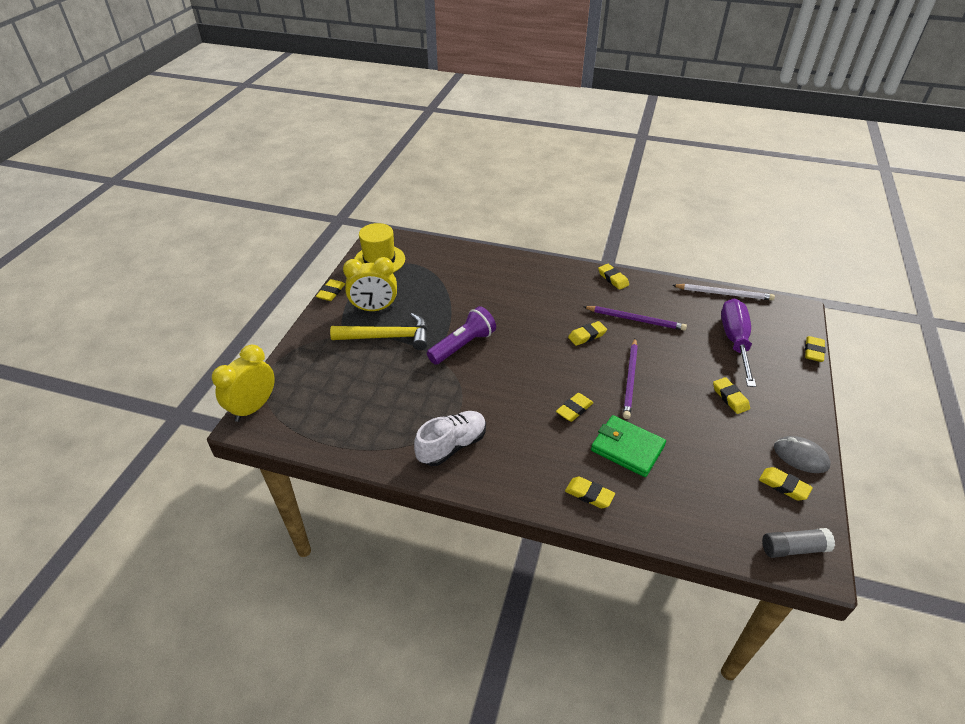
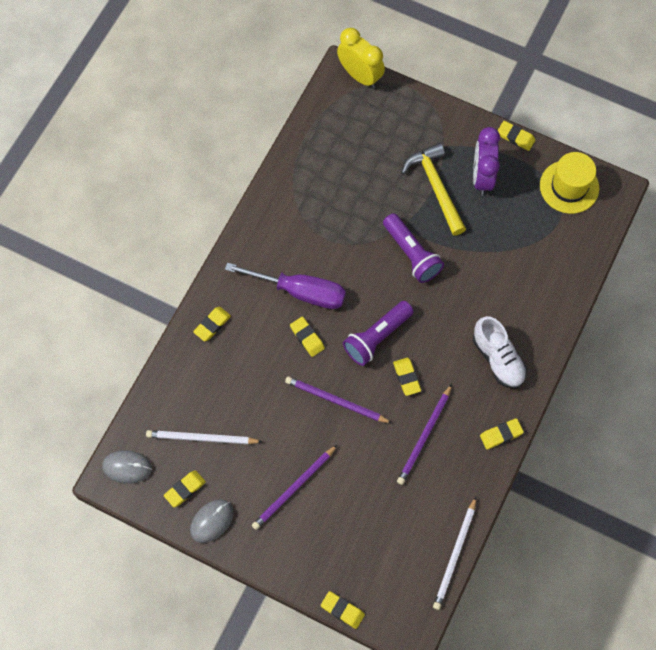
camera: 100 degrees right, 25 degrees up
yellow hammer [330,313,428,350] -> yellow hammer turned 150 degrees clockwise [401,143,466,236]
yellow clock [343,257,397,311] -> purple clock [473,127,500,195]
white shoe [414,411,486,466] -> white shoe moved to [473,316,527,389]
green wallet [591,415,666,477] -> none
yellow eraser [713,377,750,414] -> purple pencil [252,445,337,530]
purple screwdriver [721,299,756,387] -> purple screwdriver moved to [225,262,346,309]
grey glue stick [762,528,835,558] -> grey mouse [102,450,152,484]
none -> white pencil [146,430,263,444]
none -> purple flashlight [343,301,414,366]

